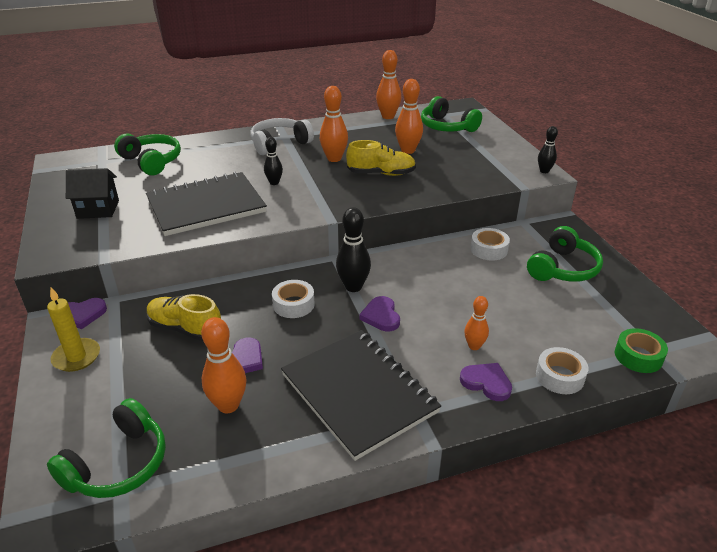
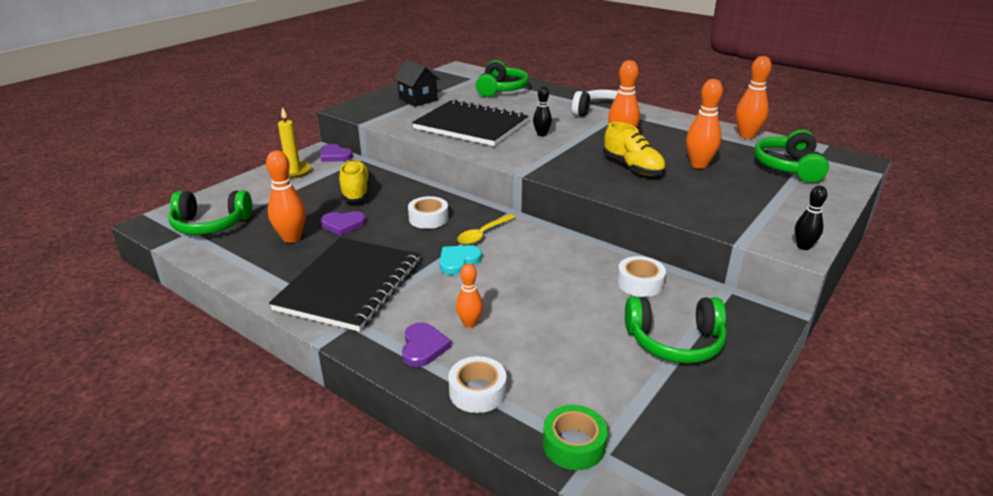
camera: 55 degrees right, 5 degrees down
black bowling pin [336,207,371,292] -> yellow spoon [457,214,516,245]
purple heart [359,296,400,331] -> turquoise heart [439,245,482,275]

